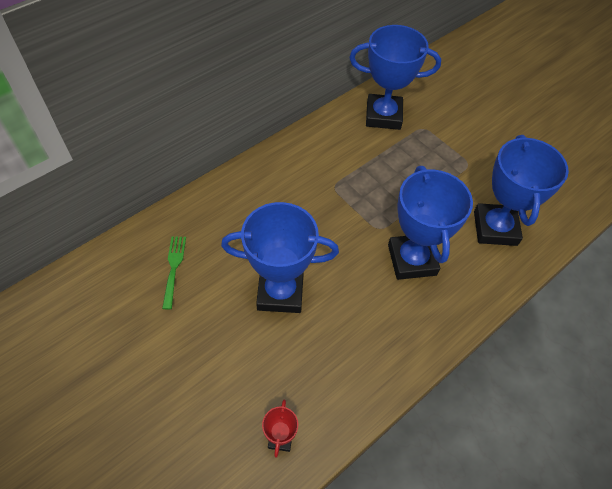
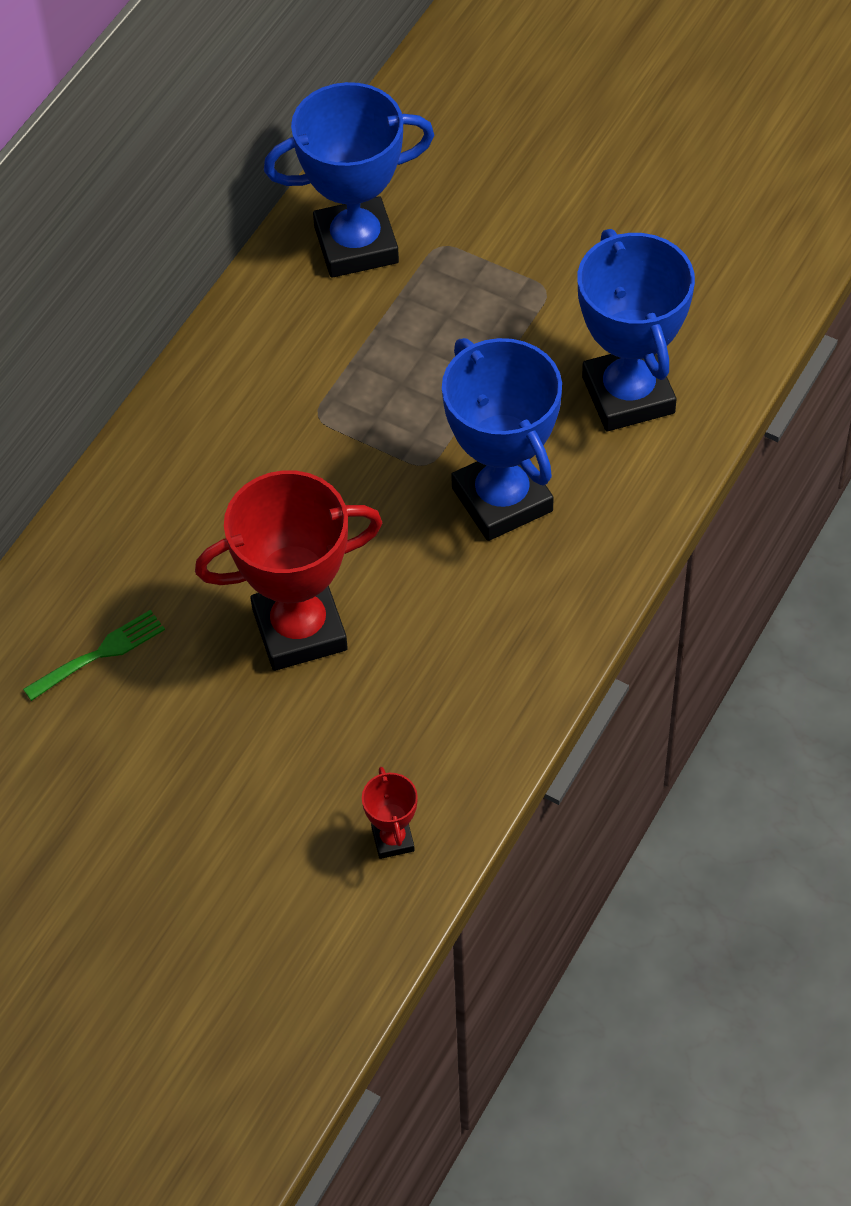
camera: 15 degrees left, 0 degrees up
green fork [162,236,186,309] -> green fork turned 75 degrees clockwise [23,610,165,701]
blue trophy [221,202,339,313] -> red trophy [195,470,383,671]

